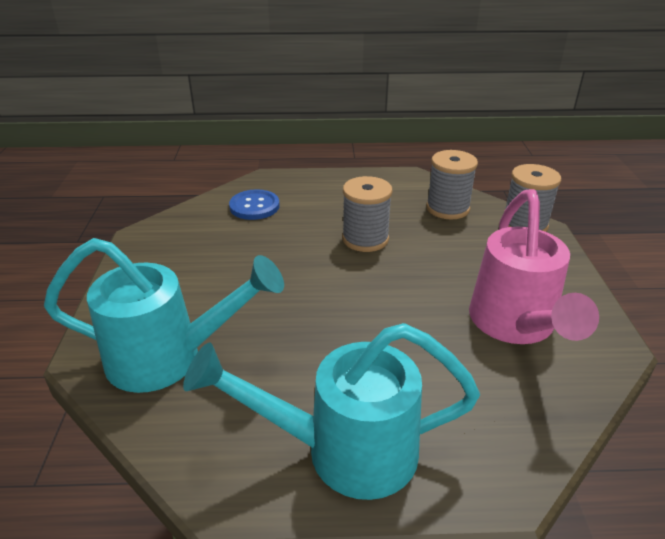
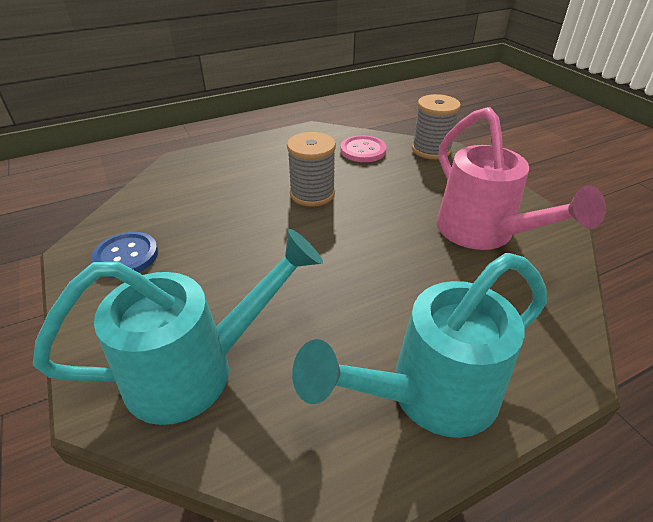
camera: 25 degrees left, 5 degrees up
blue button [229,189,280,220] -> blue button moved to [91,232,158,278]
grey spool [426,150,478,219] -> pink button [340,135,386,162]

